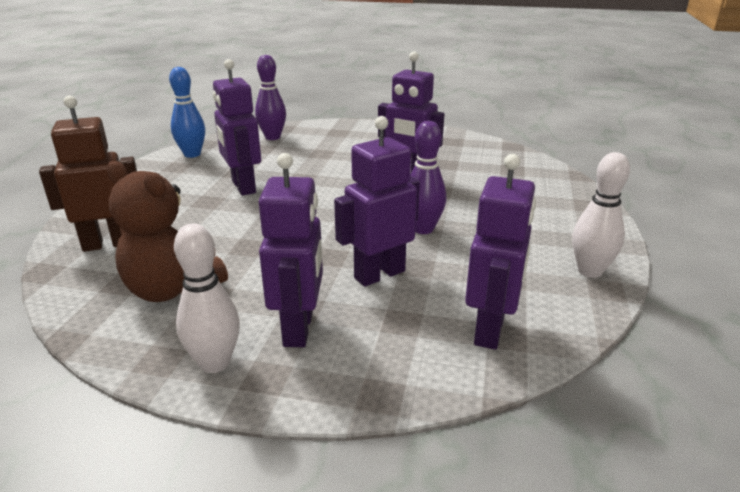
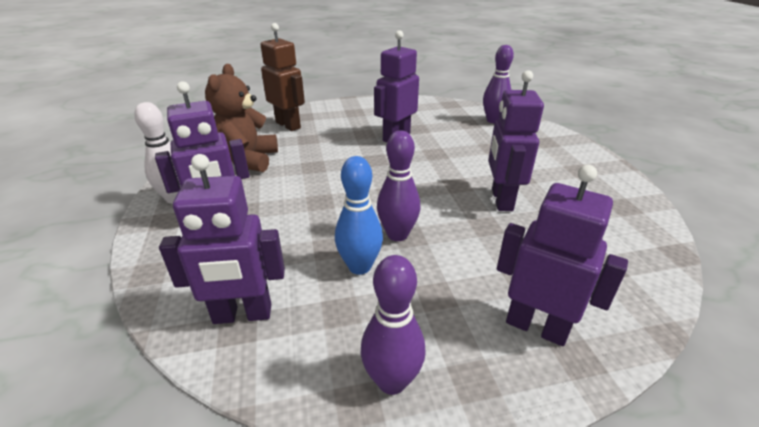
camera: 65 degrees right, 5 degrees up
blue bowling pin [169,67,205,158] -> blue bowling pin moved to [335,156,383,275]
purple robot [334,116,420,287] -> purple robot moved to [497,165,628,346]
white bowling pin [572,152,630,278] -> purple bowling pin [361,255,426,395]

